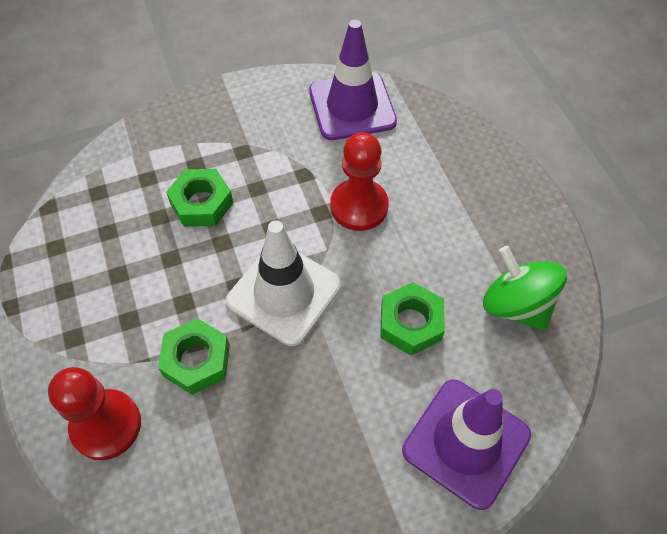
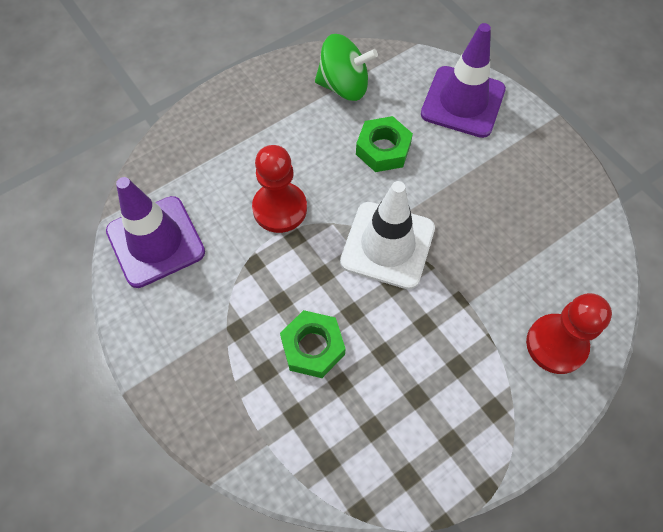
camera: 105 degrees left, 5 degrees up
green nut [158,318,230,395] -> none
green spinning top [483,246,567,331] -> green spinning top turned 120 degrees counterclockwise [315,34,378,101]

